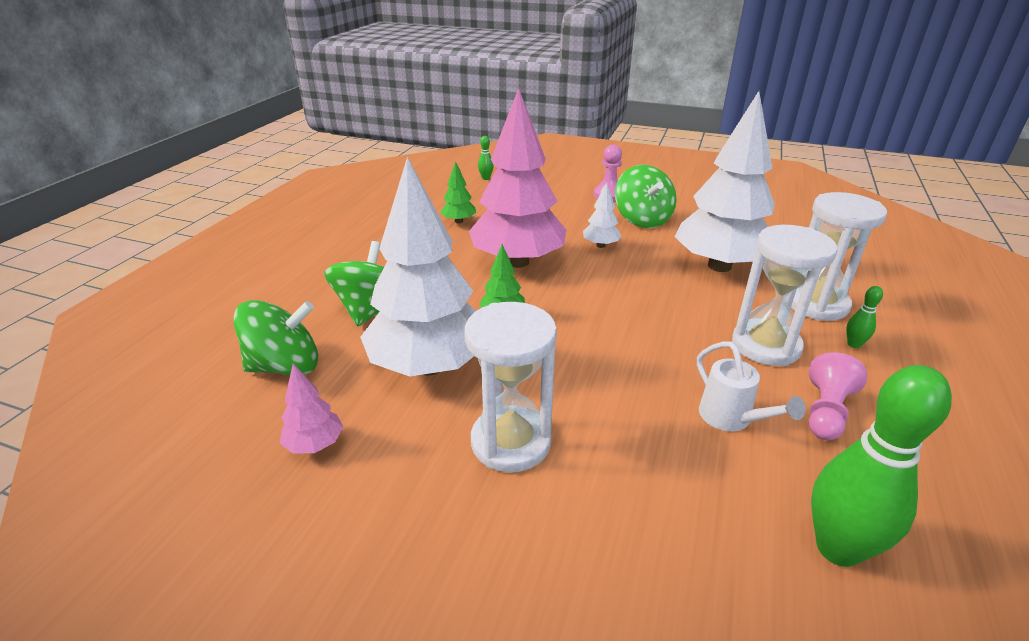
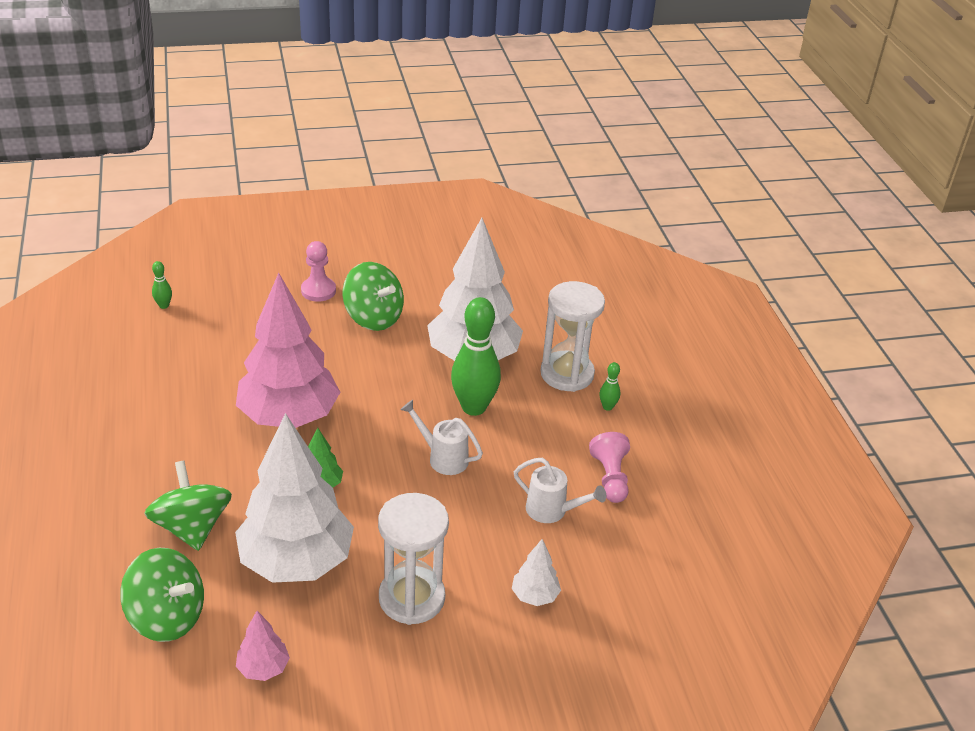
camera: 35 degrees left, 5 degrees up
green spinning top [233,300,318,375] -> green spinning top turned 75 degrees clockwise [120,548,204,642]
green tree [440,161,476,224] -> none
white tree [583,182,622,248] -> white tree moved to [512,539,561,606]
white hourglass [732,225,838,366] -> none
green bowling pin [811,365,952,567] -> green bowling pin moved to [451,297,501,416]
none -> white watering can [400,400,483,475]

